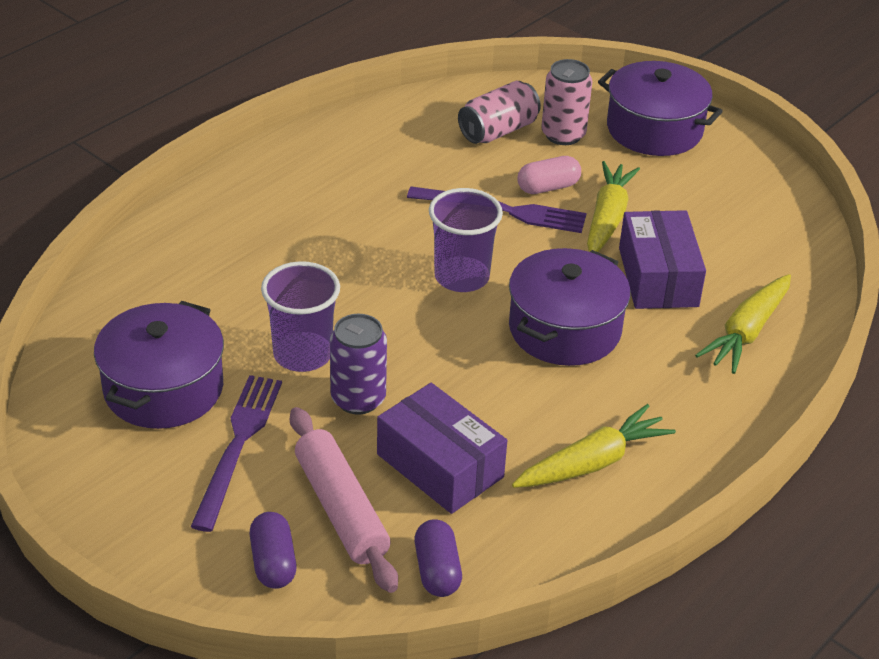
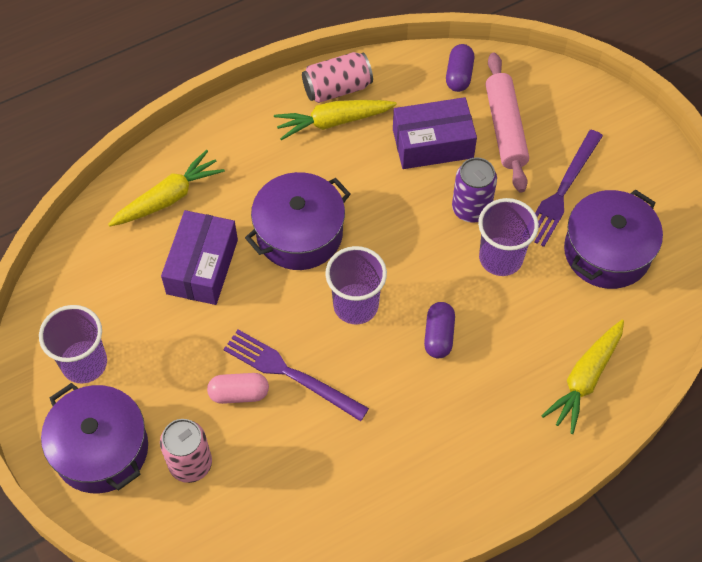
camera: 160 degrees left, 20 degrees up
purple capsule [250,512,296,589] -> purple capsule moved to [424,302,455,358]
purple box [377,383,507,514] -> purple box turned 75 degrees counterclockwise [393,97,477,169]
pink can [458,81,541,144] -> pink can moved to [302,52,373,103]
yellow carrot [587,161,640,252] -> yellow carrot moved to [542,320,624,434]
none -> purple cup [39,305,107,384]

